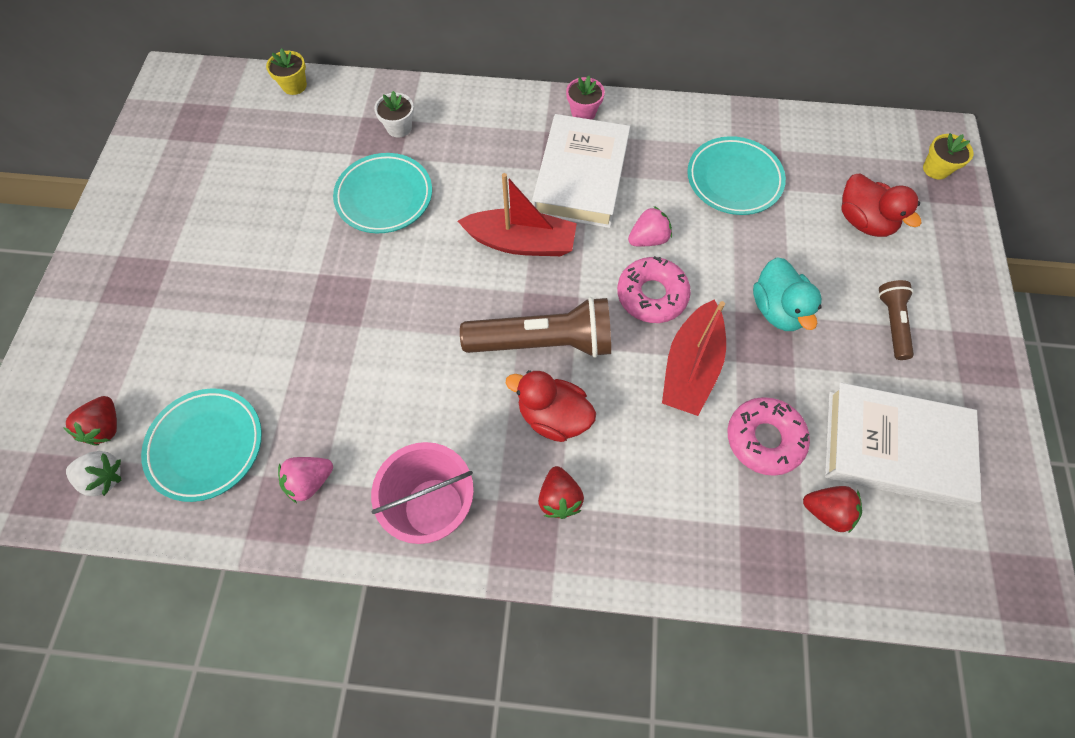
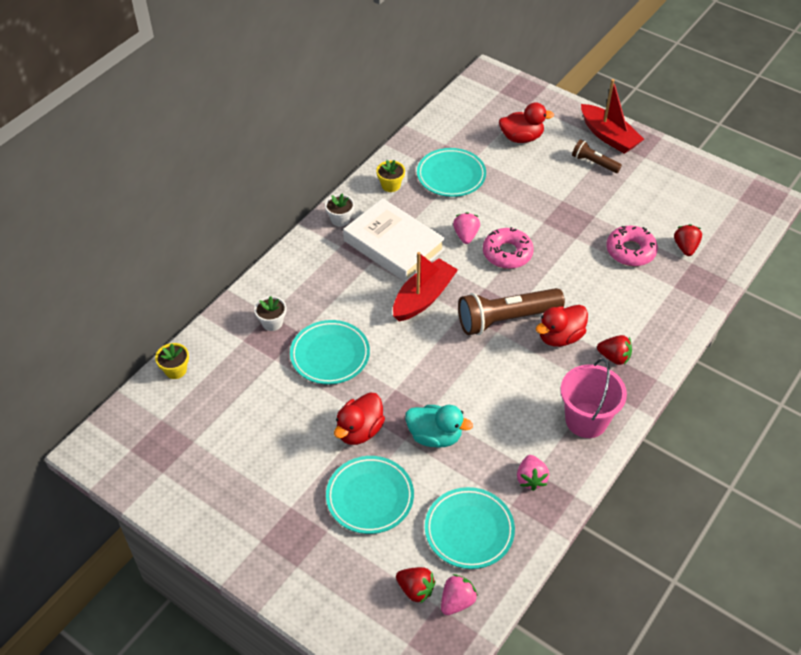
camera: 60 degrees left, 15 degrees down
white strawberry [66,451,121,496] -> pink strawberry [441,574,478,615]
brown flashlight [460,297,611,358] -> brown flashlight turned 135 degrees counterclockwise [458,288,565,335]
pink flower pot [566,76,605,120] -> white flower pot [325,194,354,227]
red boat [662,300,726,416] -> red boat moved to [581,79,644,154]
turquoise duck [753,257,822,331] -> turquoise duck moved to [405,405,473,447]
red strawberry [803,486,862,532] -> red strawberry turned 45 degrees counterclockwise [674,224,702,256]
white book [825,383,981,507] -> none
yellow flower pot [923,133,974,180] -> yellow flower pot moved to [376,160,405,192]
none -> turquoise plate [326,456,414,534]
none -> red duck [334,392,385,445]

